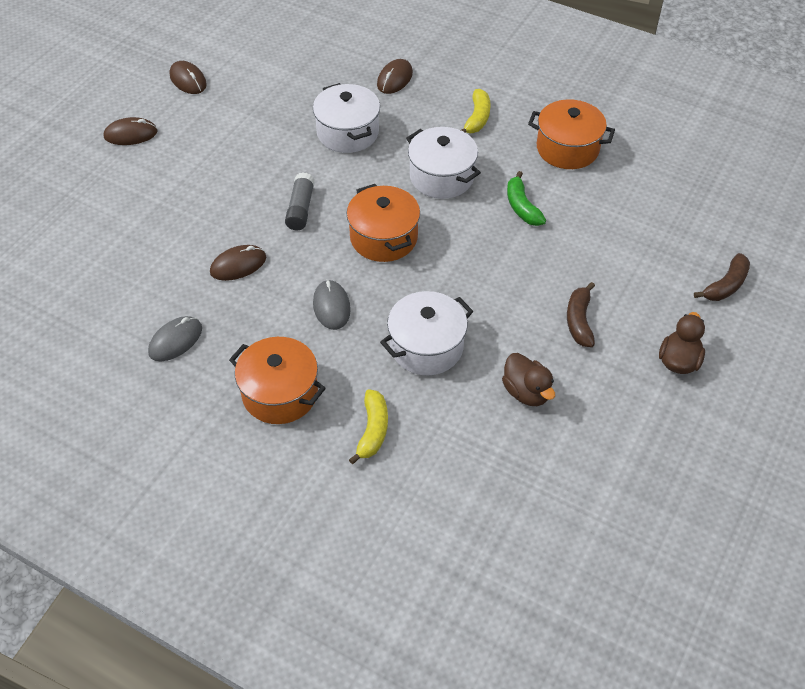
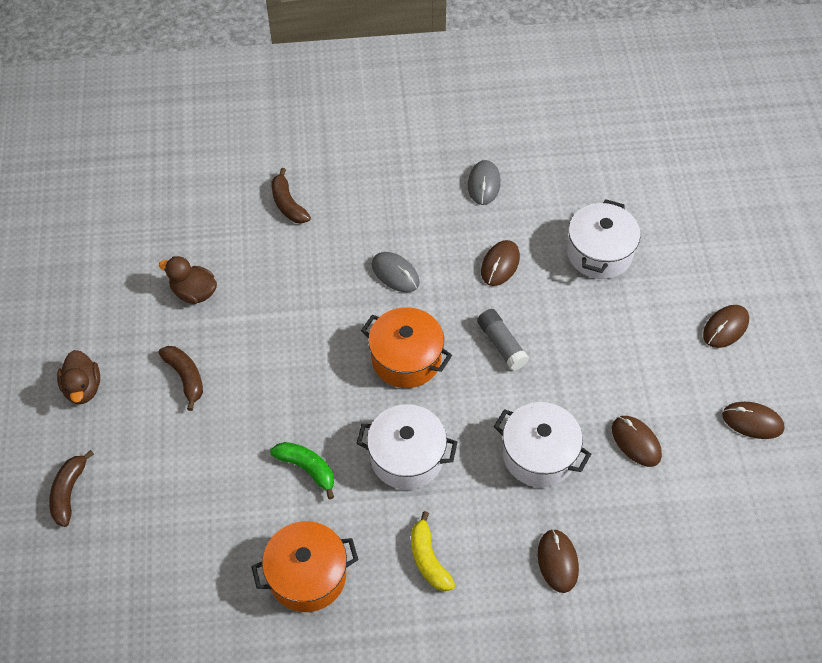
camera: 145 degrees right, 5 degrees up
orange pot [229,337,326,424] -> none
yellow banana [349,389,388,464] -> brown banana [271,168,311,224]
white pot [380,291,473,375] -> white pot moved to [567,199,641,279]
none -> brown mouse [612,416,662,467]

